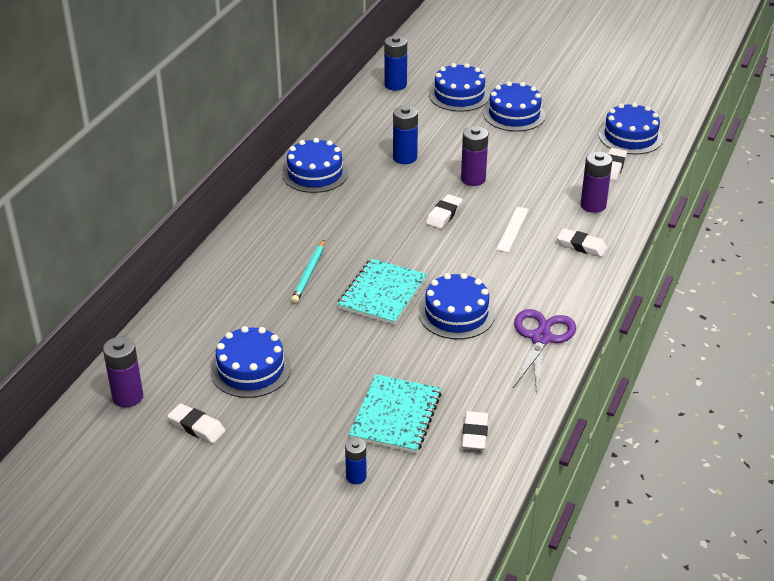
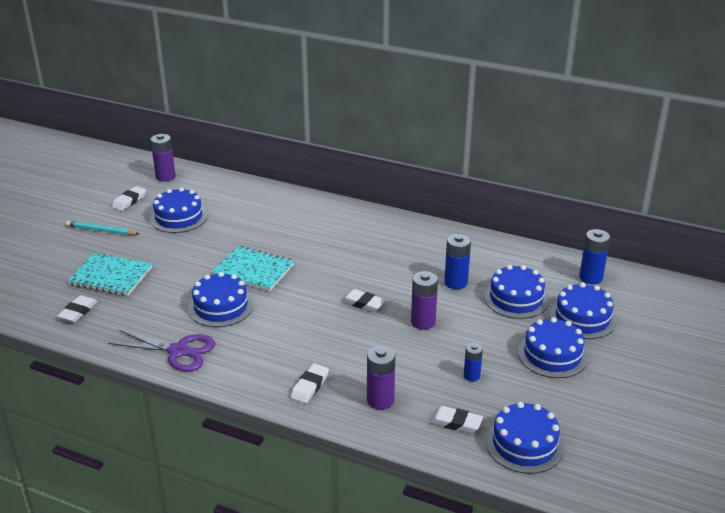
camera: 90 degrees right, 5 degrees down
blue cake [282,138,348,193] -> blue cake moved to [484,265,549,319]
turquoise pencil [291,240,325,304] -> turquoise pencil moved to [66,220,139,235]
blue battery [345,438,367,484] -> blue battery moved to [464,343,483,382]
white eraser [462,411,489,450] -> white eraser turned 75 degrees counterclockwise [57,295,98,323]
white ruler [496,207,529,253] -> none

